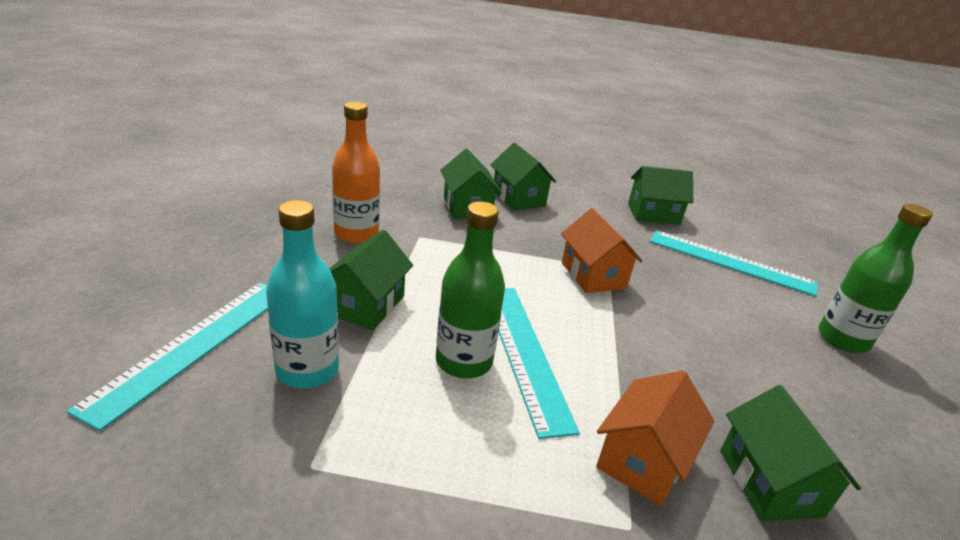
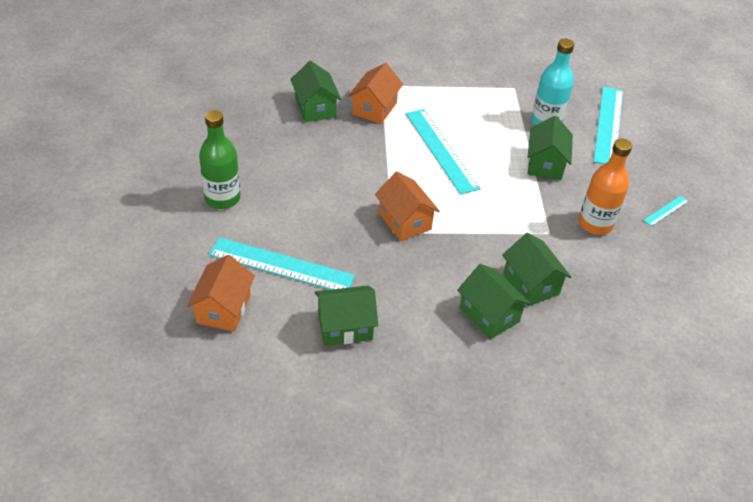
camera: 170 degrees right, 15 degrees up
green bottle [436,202,505,379] -> none
none -> orange house [187,255,255,332]
none -> turquoise ruler [644,196,688,226]

